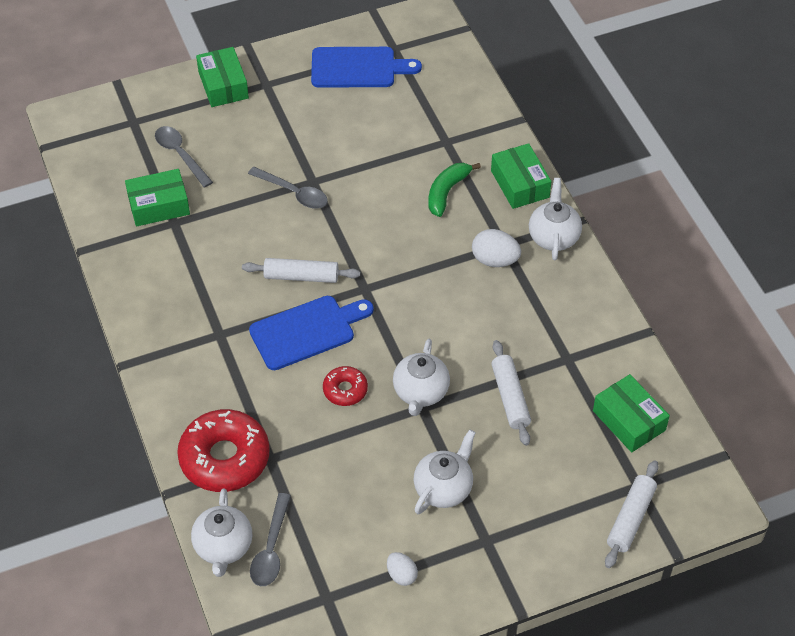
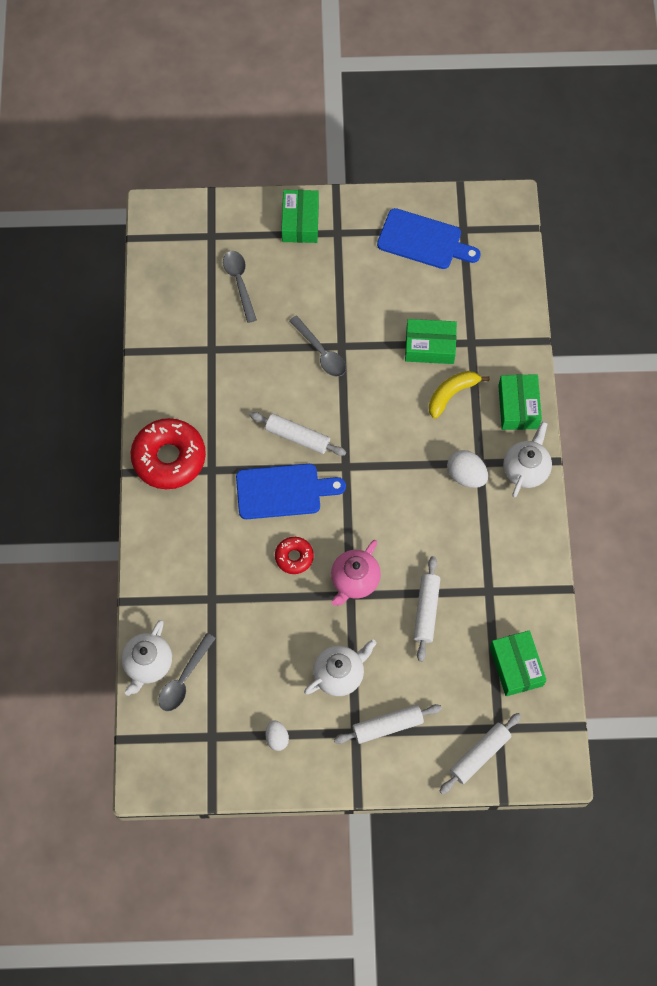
camera: 20 degrees right, 15 degrees up
green box [125,169,190,226] -> green box moved to [405,319,457,364]
red donut [177,409,270,492] -> red donut moved to [131,418,206,489]
white teapot [393,339,450,416] -> pink teapot [331,540,381,606]
green banana [428,163,481,217] -> yellow banana [429,371,489,419]
none -> white rolling pin [334,704,442,744]

